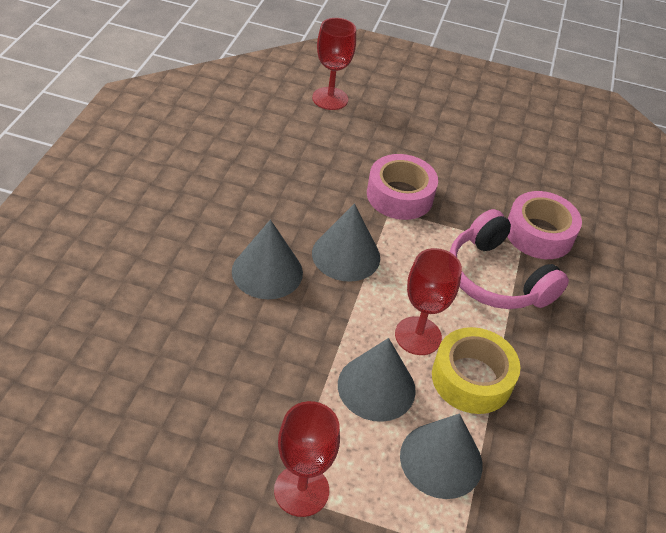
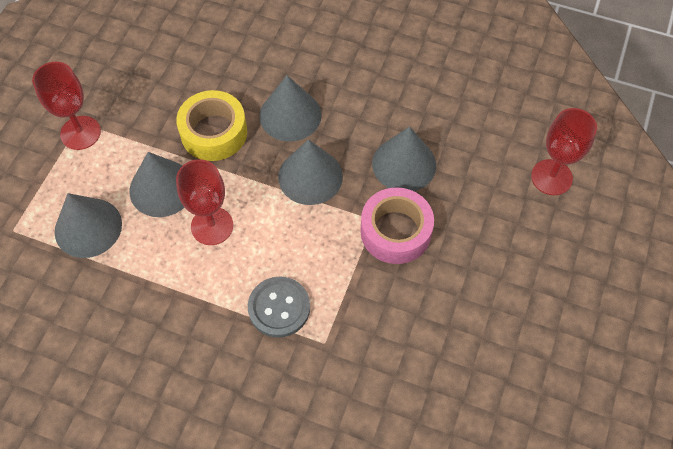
camera: 100 degrees right, 15 degrees up
yellow tape [432,327,521,414] -> yellow tape moved to [176,90,247,161]
pink headphones [450,209,569,309] -> grey button [248,276,310,338]
pink tape [507,191,582,259] -> none
none -> grey cone [372,126,436,191]

